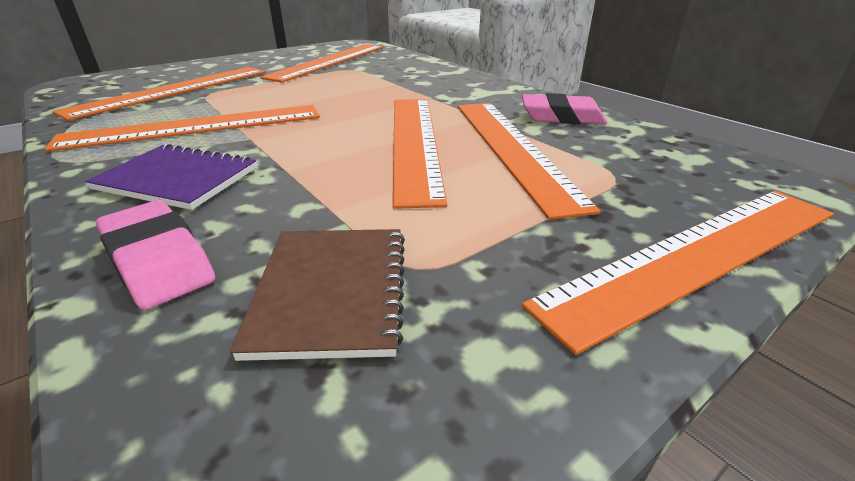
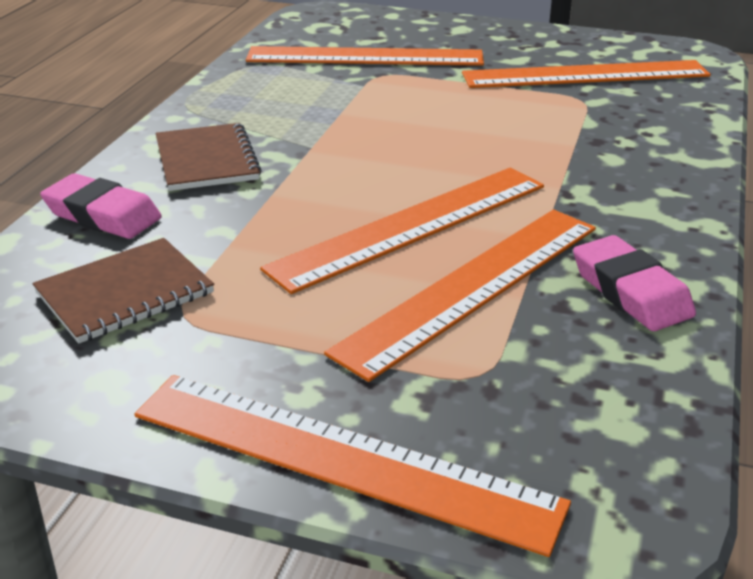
camera: 55 degrees right, 0 degrees up
orange ruler [45,105,320,152] -> none
purple notebook [85,143,257,210] -> brown notebook [156,123,262,191]
pink eraser [96,200,215,310] -> pink eraser turned 75 degrees counterclockwise [40,173,162,239]

